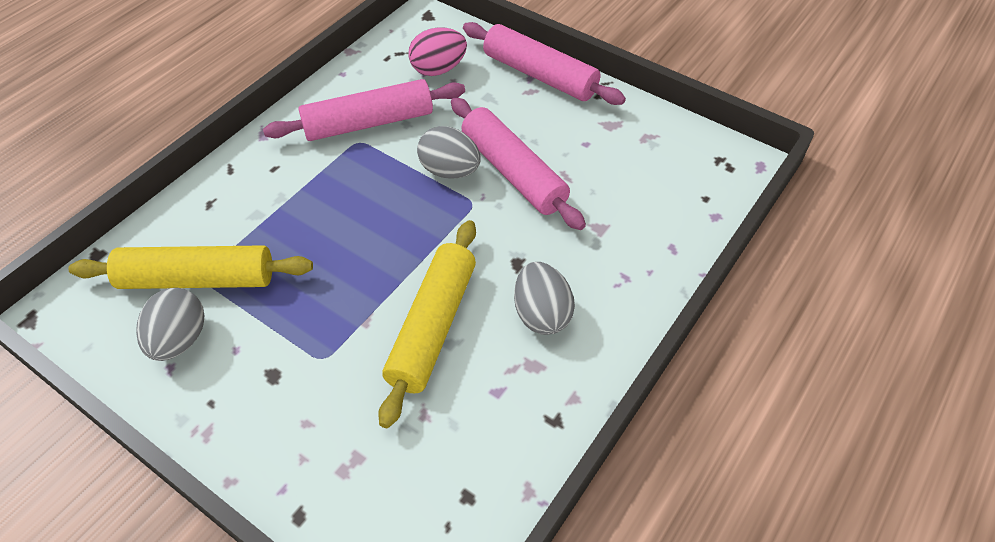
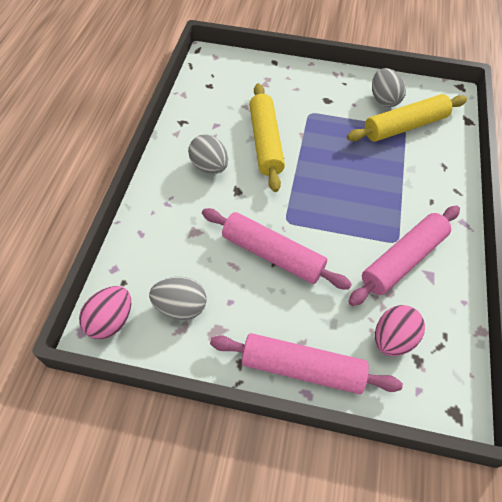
camera: 155 degrees right, 5 degrees up
grey egg [417,126,480,179] -> grey egg moved to [149,277,206,320]
none -> pink egg [79,286,131,339]

